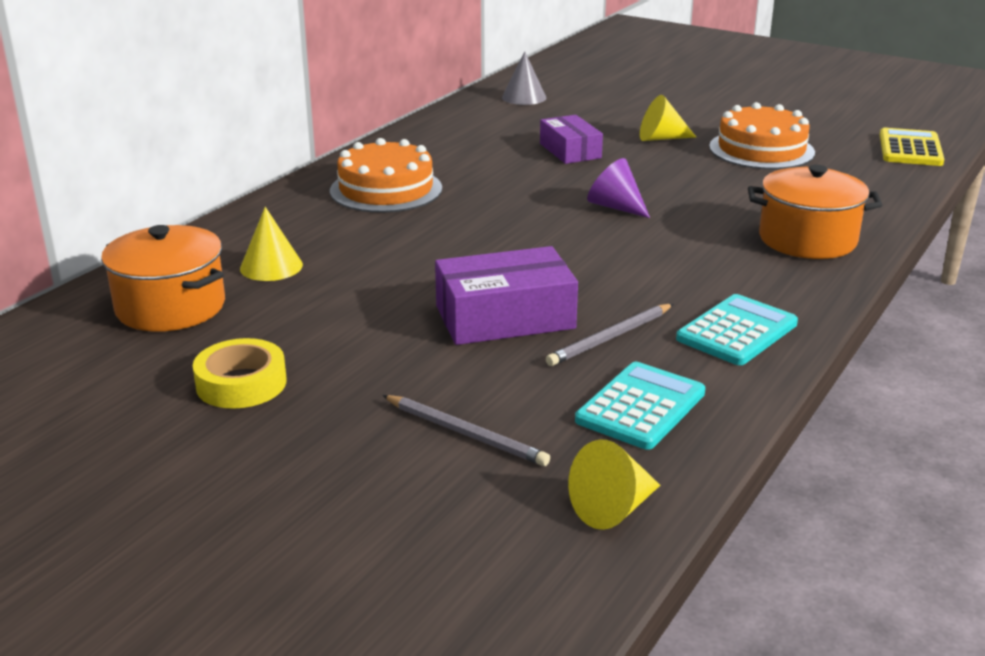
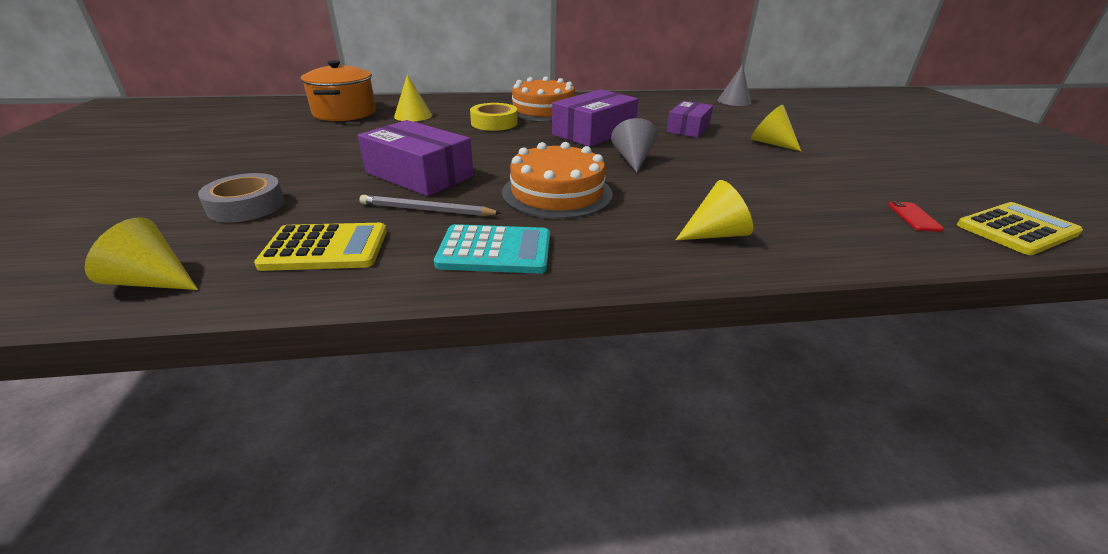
camera: 50 degrees right, 5 degrees up
yellow tape [193,338,287,409] -> yellow tape moved to [470,103,518,131]
grey pencil [382,395,550,466] -> grey tape [198,173,285,222]
turquoise calculator [575,362,705,450] -> yellow calculator [254,223,387,271]
purple cone [587,158,650,218] -> grey cone [611,118,658,173]
orange cake [709,102,815,169] -> orange cake moved to [502,142,613,219]
orange pot [748,165,882,259] -> yellow cone [676,180,753,240]
none -> purple box [552,89,639,147]
none -> red phone [888,201,944,232]

